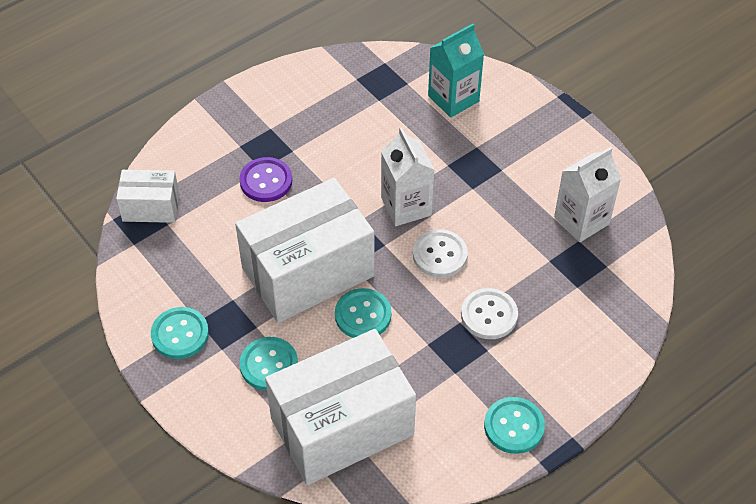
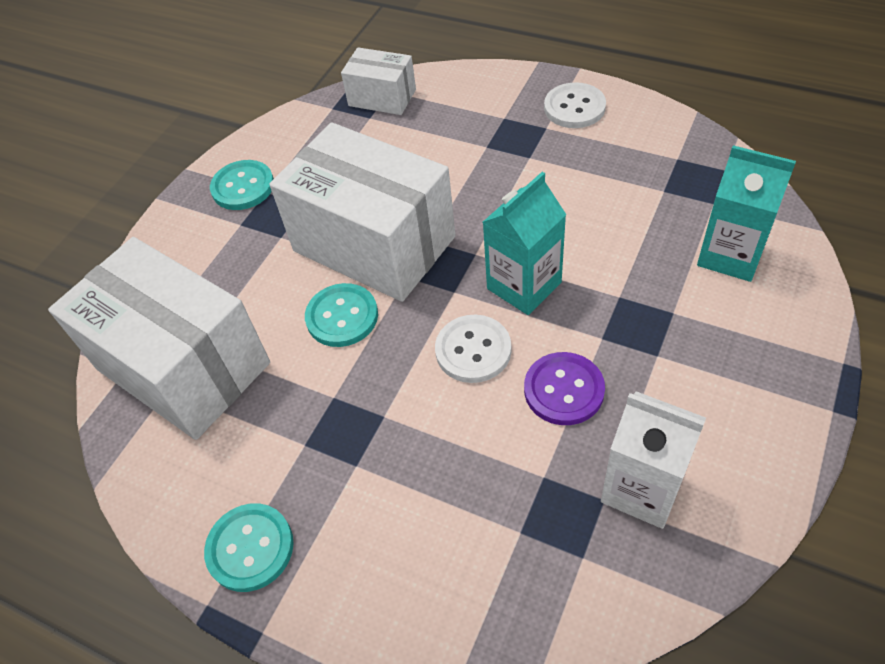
camera: 70 degrees right, 0 degrees up
white box [116,170,179,223] -> white box turned 45 degrees counterclockwise [341,47,416,115]
purple button [239,157,292,202] -> purple button moved to [524,352,605,425]
turquoise button [240,337,298,391] -> none
white carton [381,128,435,226] -> turquoise carton [483,172,567,315]
white button [461,288,518,339] -> white button moved to [544,82,606,128]

